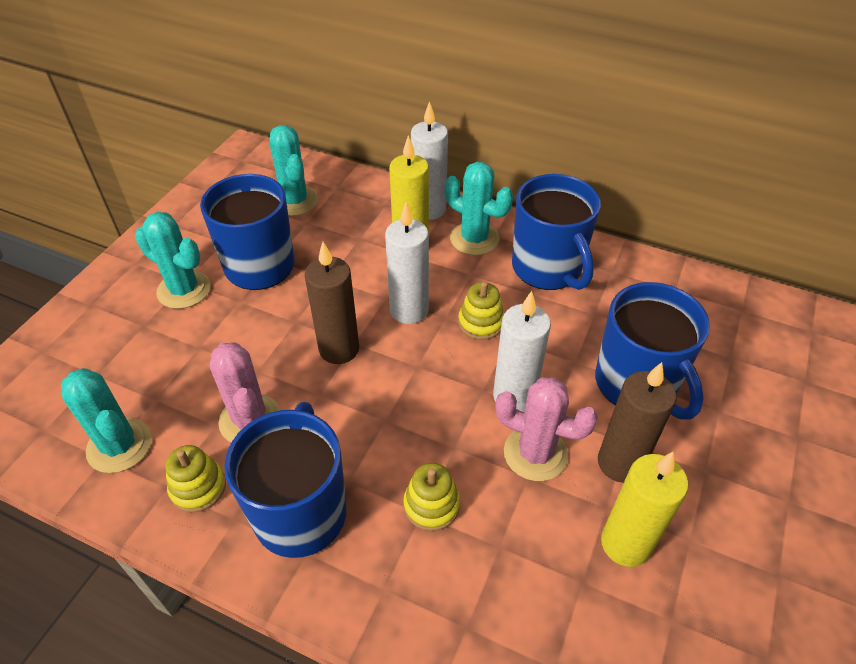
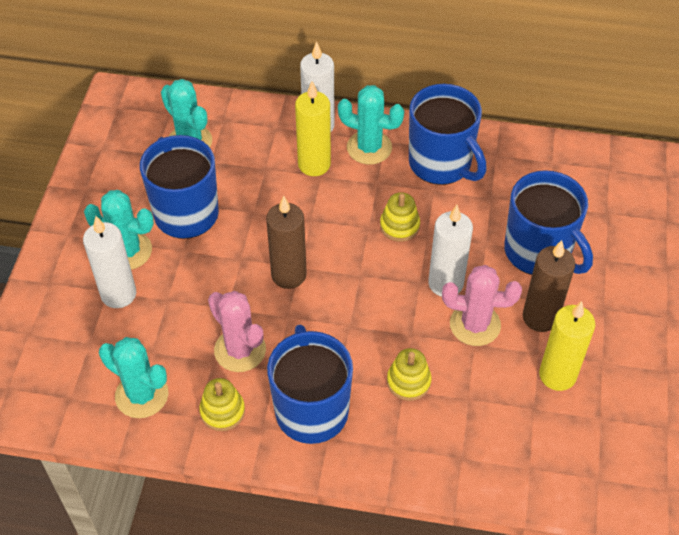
camera: 15 degrees left, 5 degrees up
white candle [385,203,429,324] -> white candle moved to [83,216,136,308]

